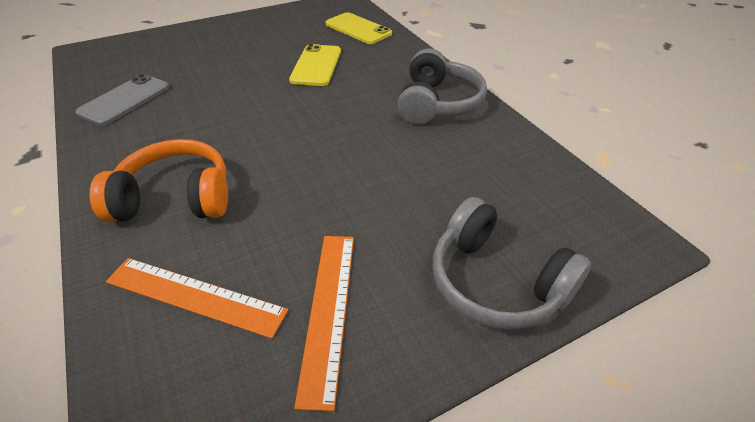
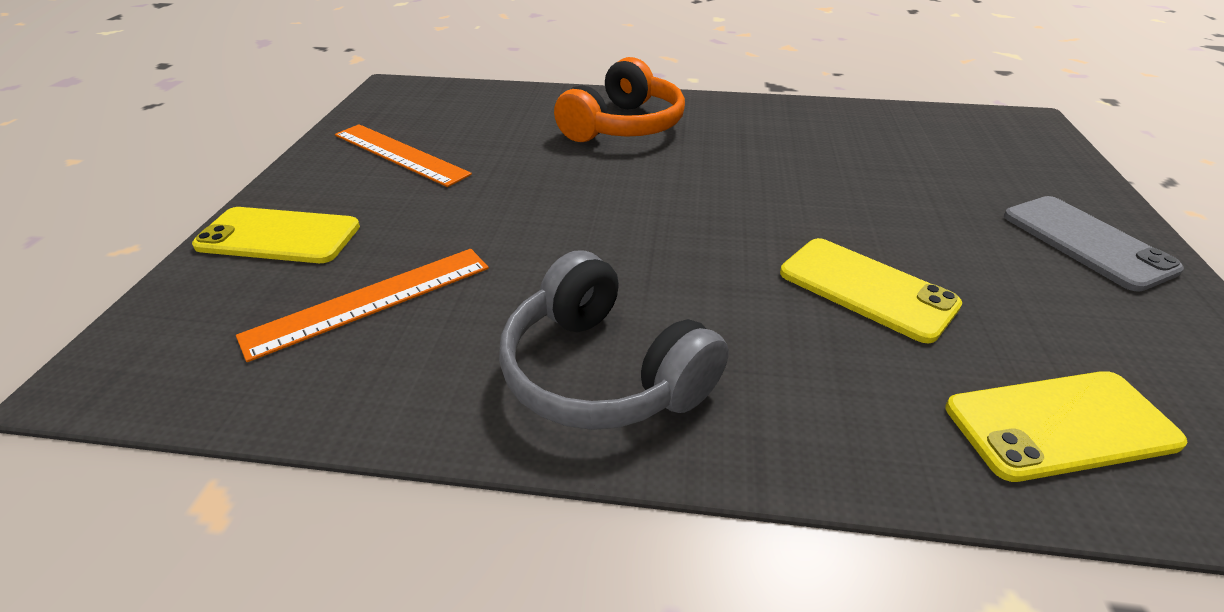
camera: 125 degrees right, 5 degrees down
grey phone [75,74,170,126] -> grey phone moved to [1004,196,1184,292]
orange ruler [106,258,288,339] -> orange ruler moved to [236,249,489,362]
grey headphones [433,197,591,330] -> yellow phone [192,207,360,263]

